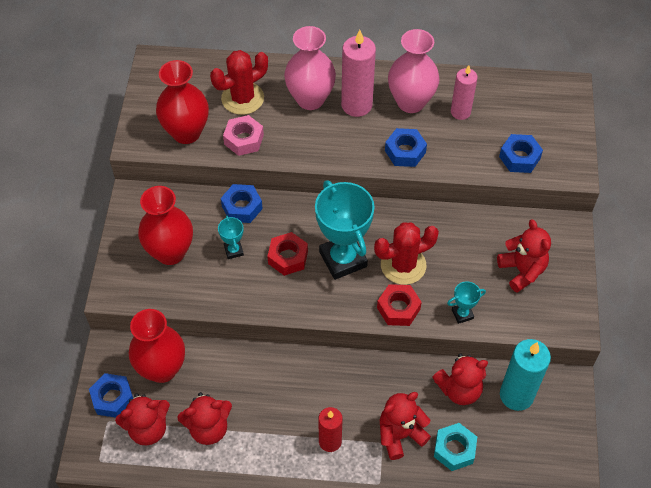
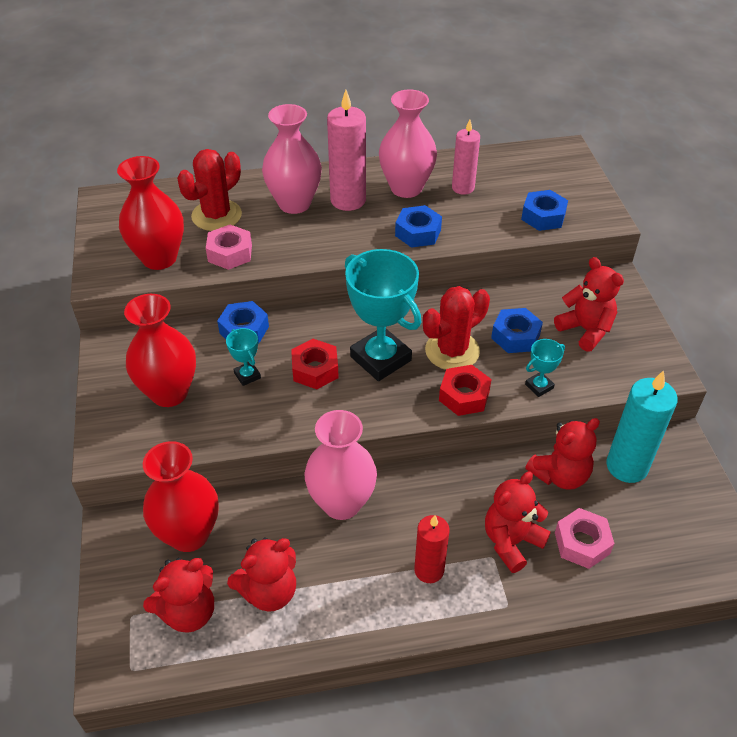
camera: 15 degrees left, 10 degrees down
blue nut [89,373,133,418] -> blue nut moved to [491,308,543,353]
turquoise nut [434,423,477,471] -> pink nut [555,508,615,569]
none -> pink vase [304,410,377,520]

